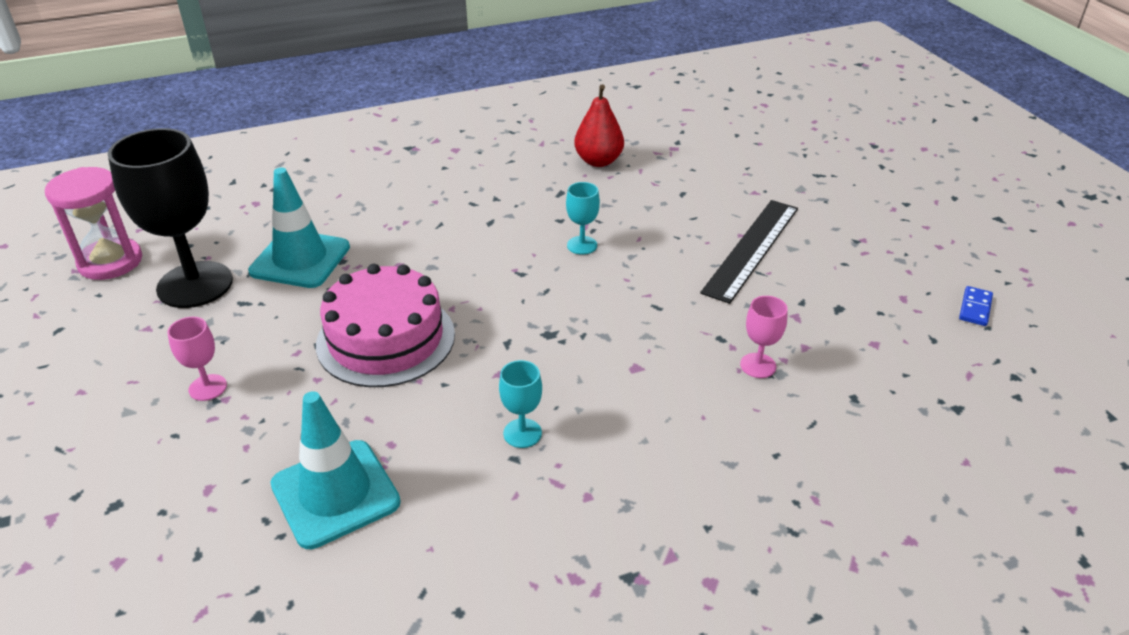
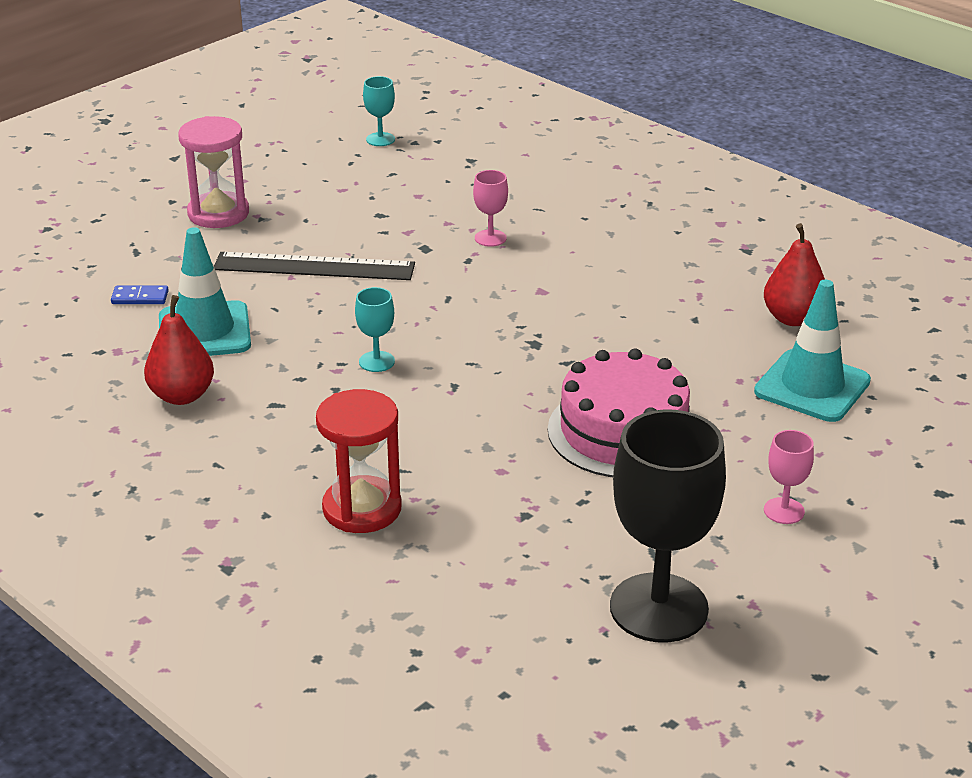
camera: 115 degrees left, 5 degrees down
pink hourglass [45,167,142,280] -> pink hourglass moved to [178,116,249,228]
turquoise traffic cone [248,168,350,288] -> turquoise traffic cone moved to [159,227,251,356]
turquoise goblet [499,360,542,448] -> turquoise goblet moved to [363,76,395,146]
blue domino [959,286,993,326] -> blue domino moved to [111,286,169,304]
none -> red hourglass [316,389,402,533]
none -> red pear [764,223,825,326]

